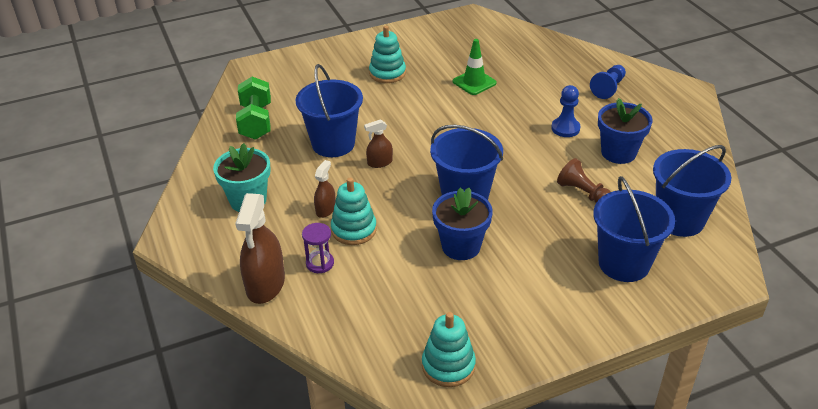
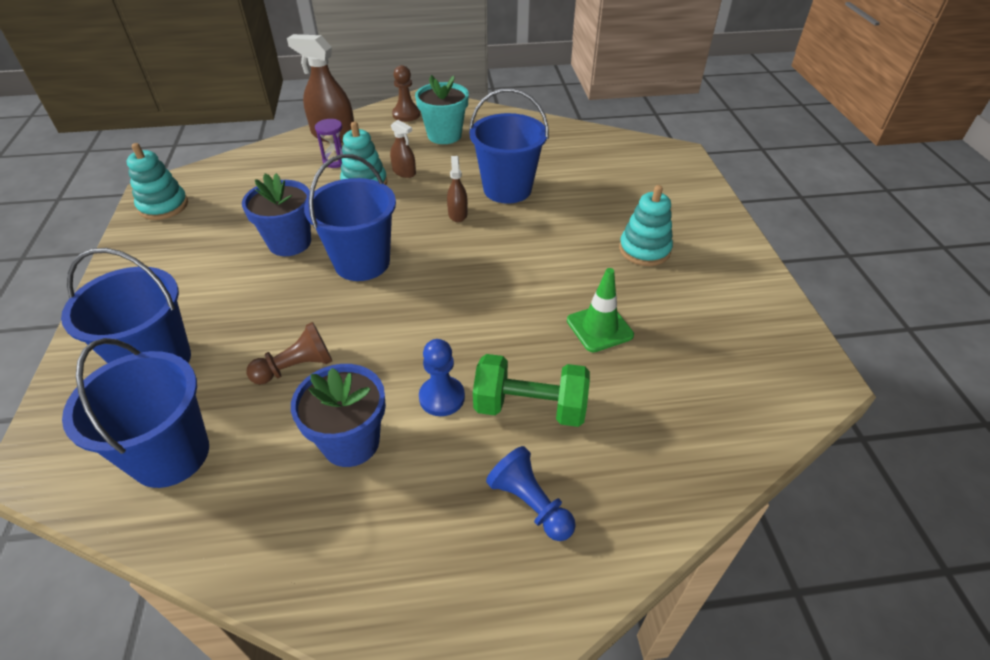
camera: 105 degrees right, 5 degrees up
green dumbbell [236,76,271,140] -> green dumbbell moved to [473,354,590,427]
none -> brown pawn [392,65,420,122]

